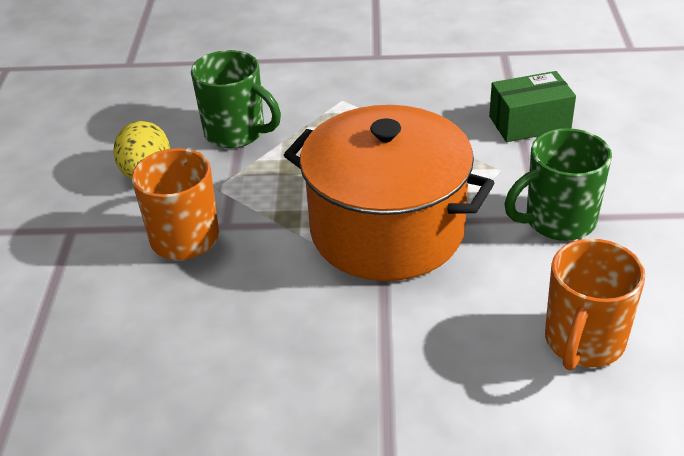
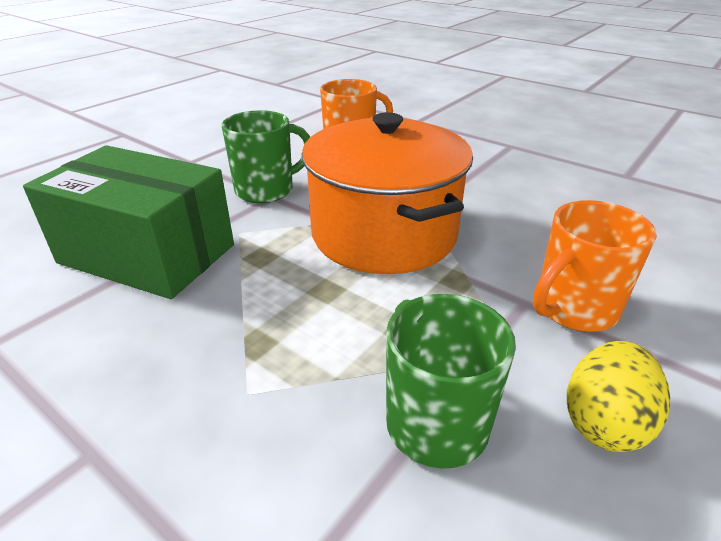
camera: 145 degrees left, 5 degrees down
green box [489,71,576,142] -> green box [23,145,234,299], size x1.83
green mug [504,128,612,241] -> green mug turned 45 degrees counterclockwise [222,110,310,203]

